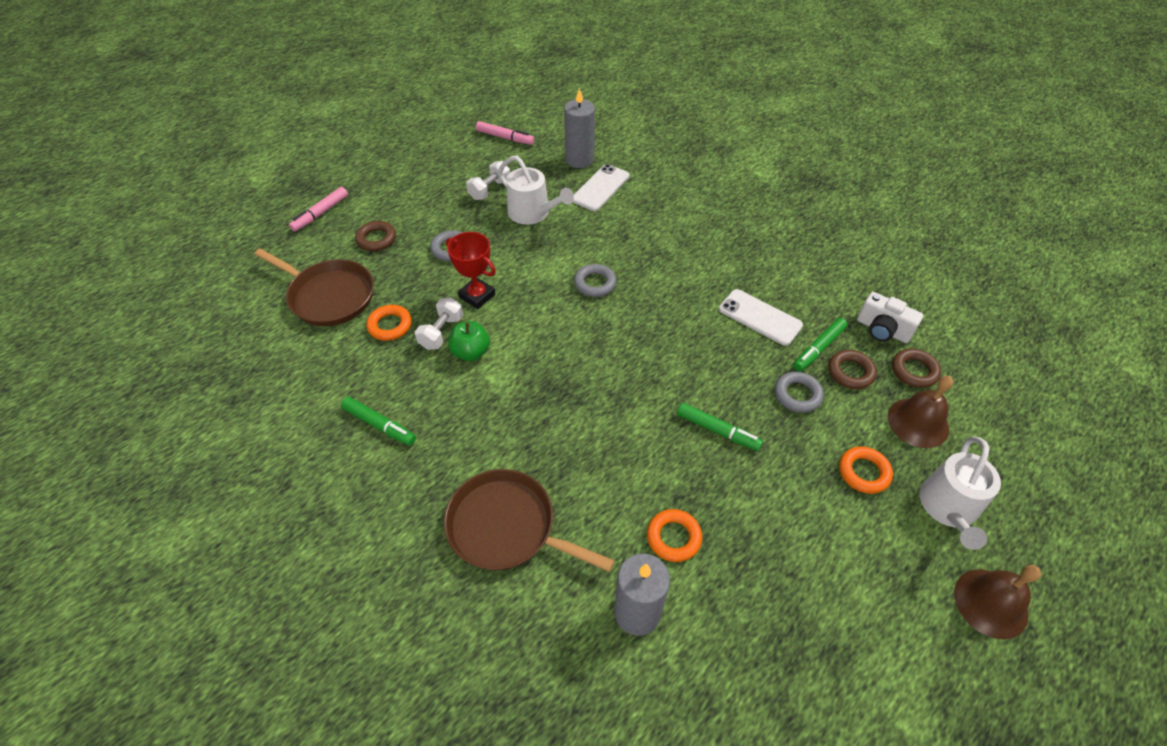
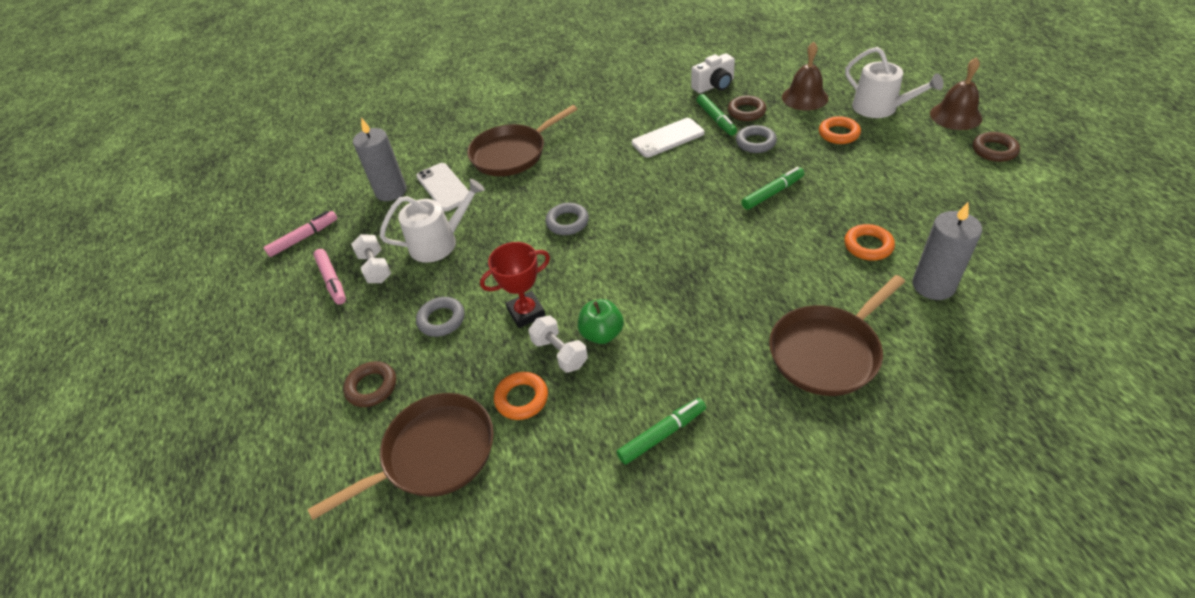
camera: 60 degrees left, 5 degrees down
pink marker [289,187,348,231] -> pink marker moved to [313,249,346,305]
brown ring [892,349,941,388] -> brown ring moved to [973,132,1020,162]
none -> brown pan [467,105,577,176]

